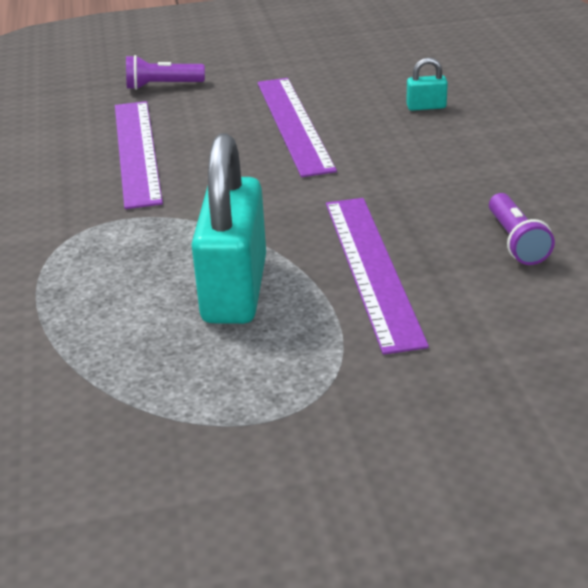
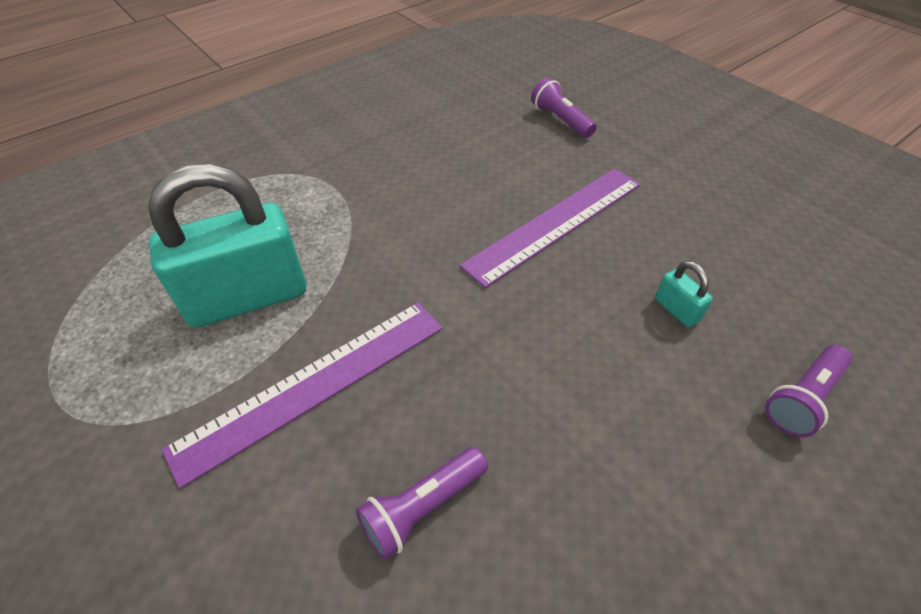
camera: 60 degrees right, 15 degrees up
purple ruler [115,101,163,209] -> none
none -> purple flashlight [765,345,853,437]

